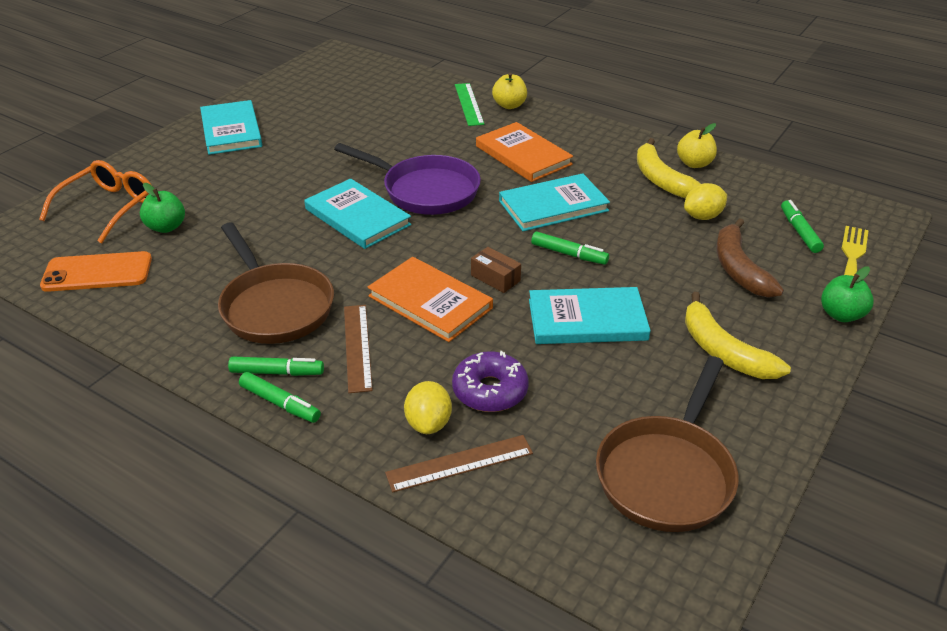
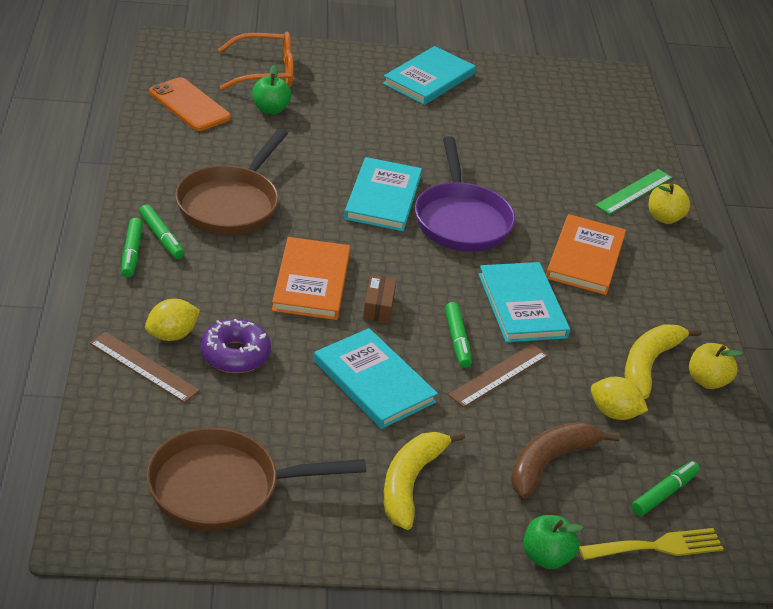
camera: 50 degrees right, 0 degrees up
brown ruler [344,305,373,393] -> brown ruler moved to [448,344,548,408]
turquoise book [499,173,610,231] -> turquoise book turned 45 degrees clockwise [479,262,570,343]

